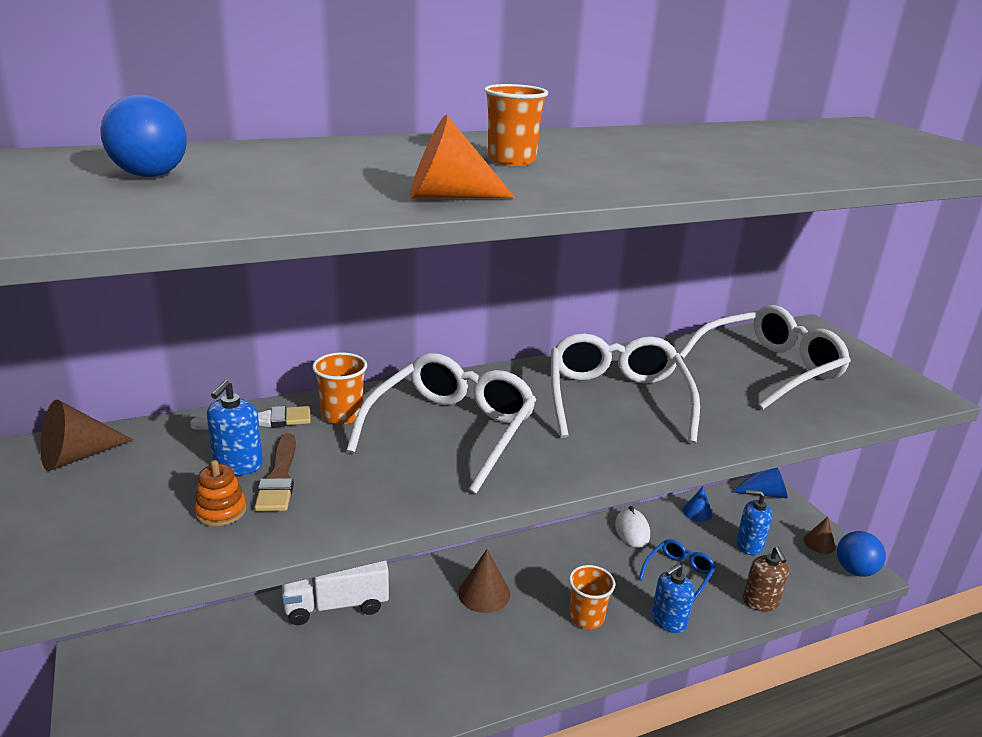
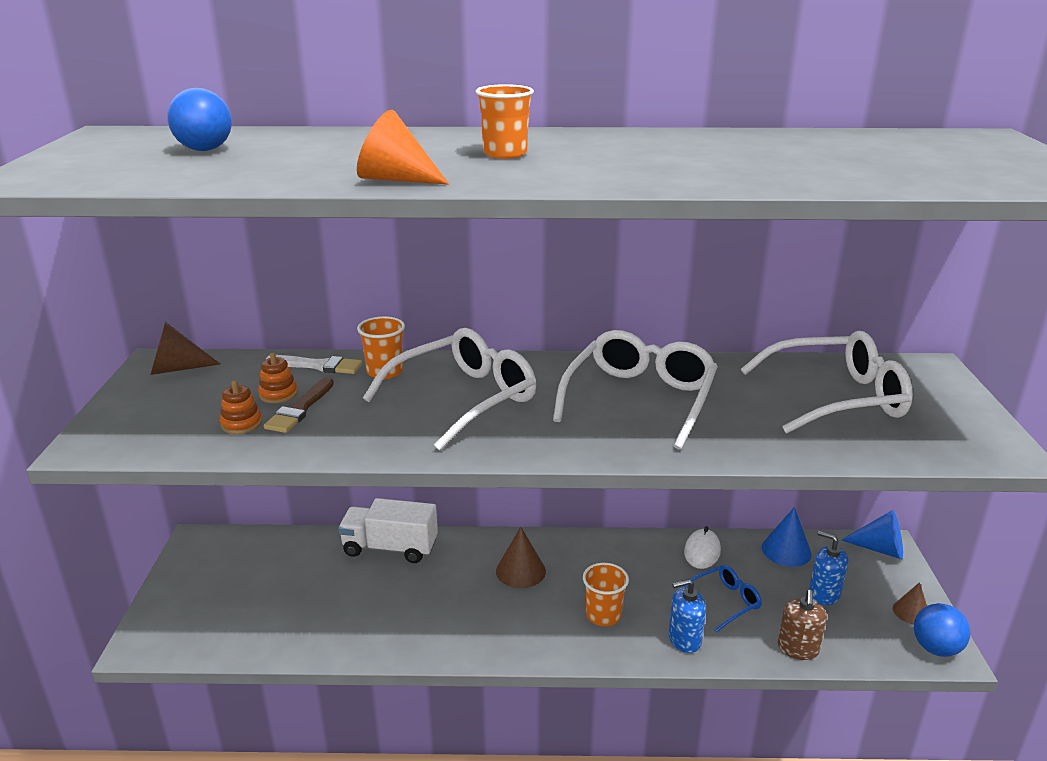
camera: 25 degrees right, 0 degrees up
blue soap dispenser [207,380,263,475] -> orange stacking toy [258,353,298,403]
blue cone [683,486,712,522] -> blue cone [762,507,812,567], size x1.52

